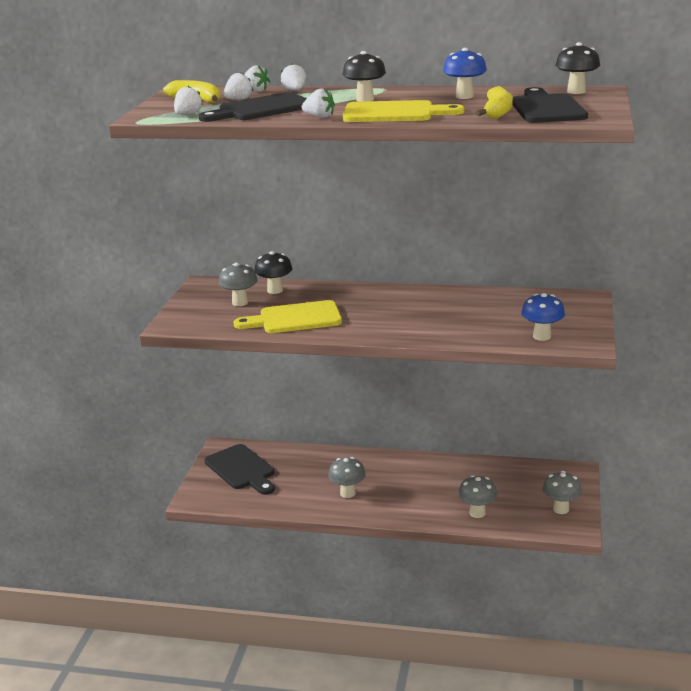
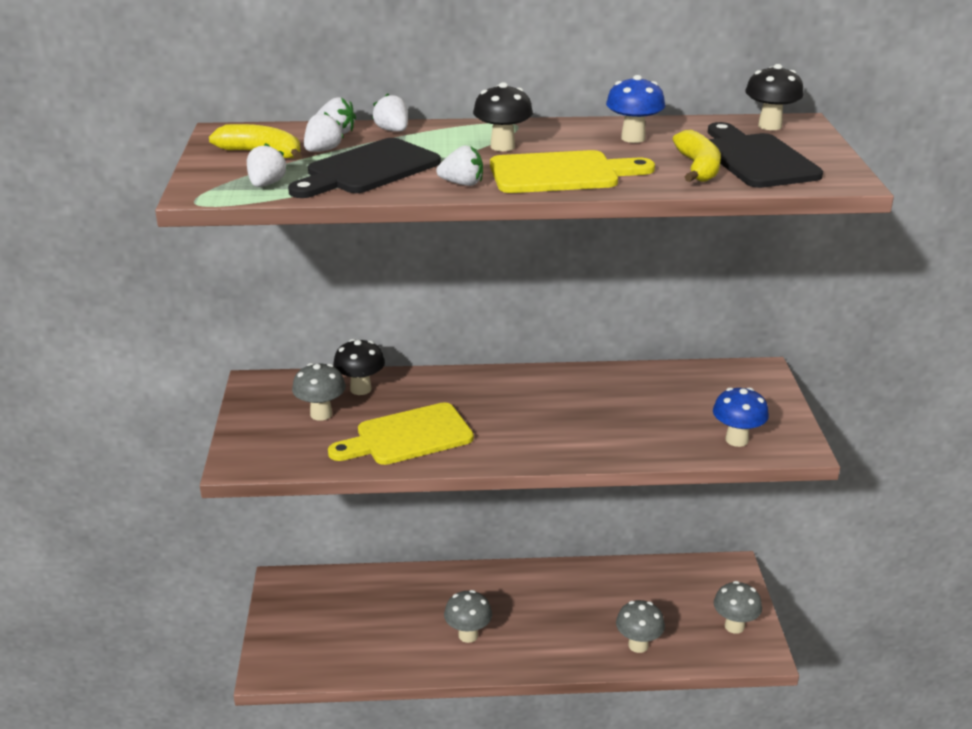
camera: 15 degrees left, 5 degrees up
black cutting board [205,444,275,495] -> none

